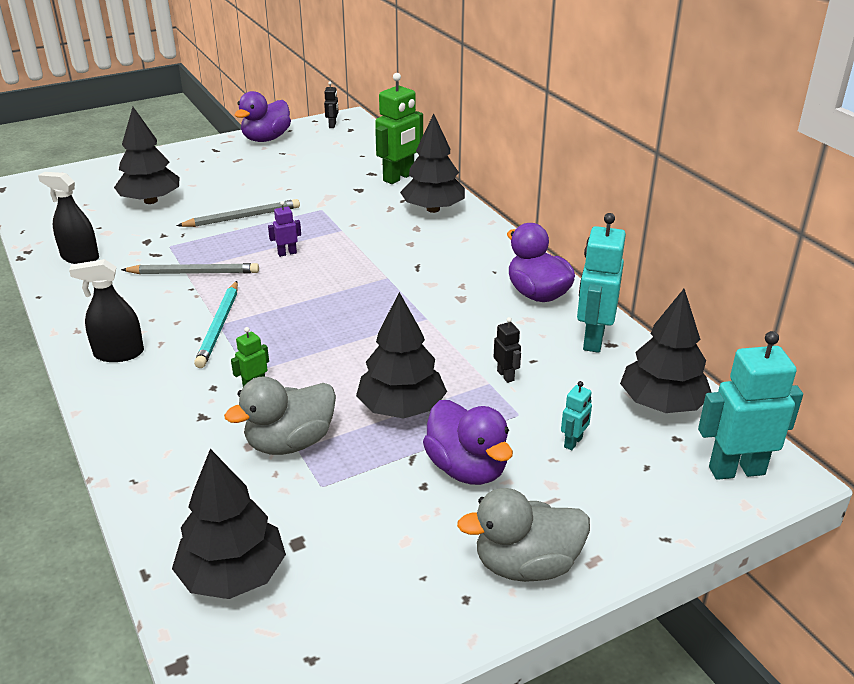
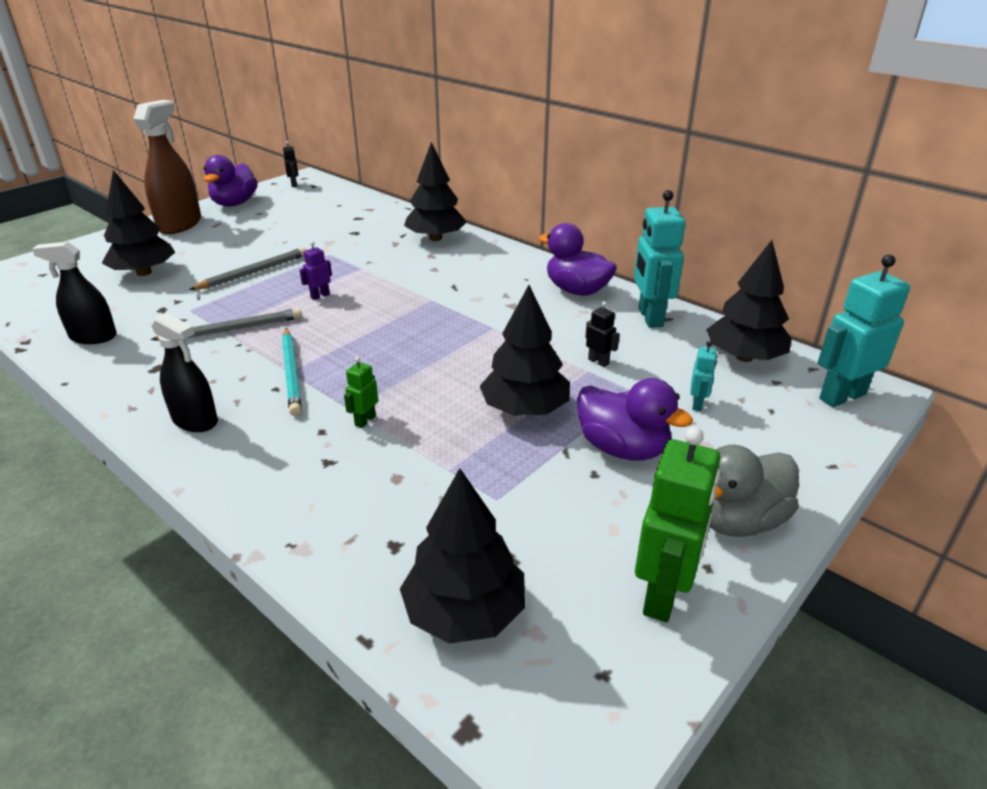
camera: 20 degrees left, 0 degrees up
black spray bottle [69,259,144,362] -> black spray bottle turned 120 degrees counterclockwise [151,312,218,432]
grey duck [224,376,336,455] -> none
green robot [375,73,423,184] -> green robot moved to [635,427,721,622]
none -> brown spray bottle [134,100,201,234]

